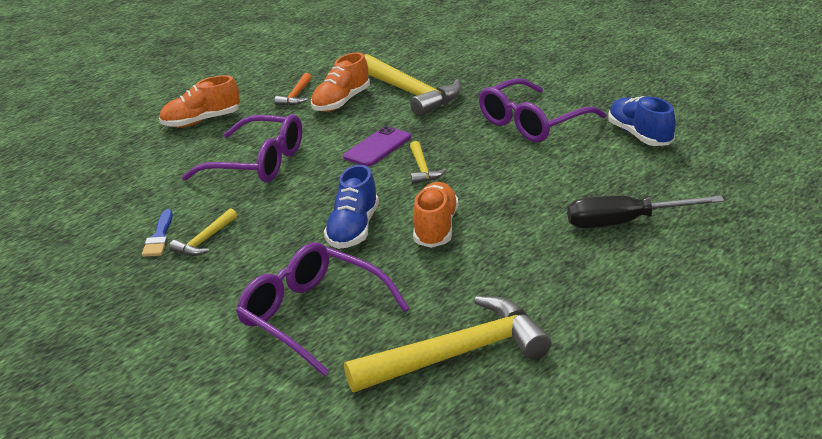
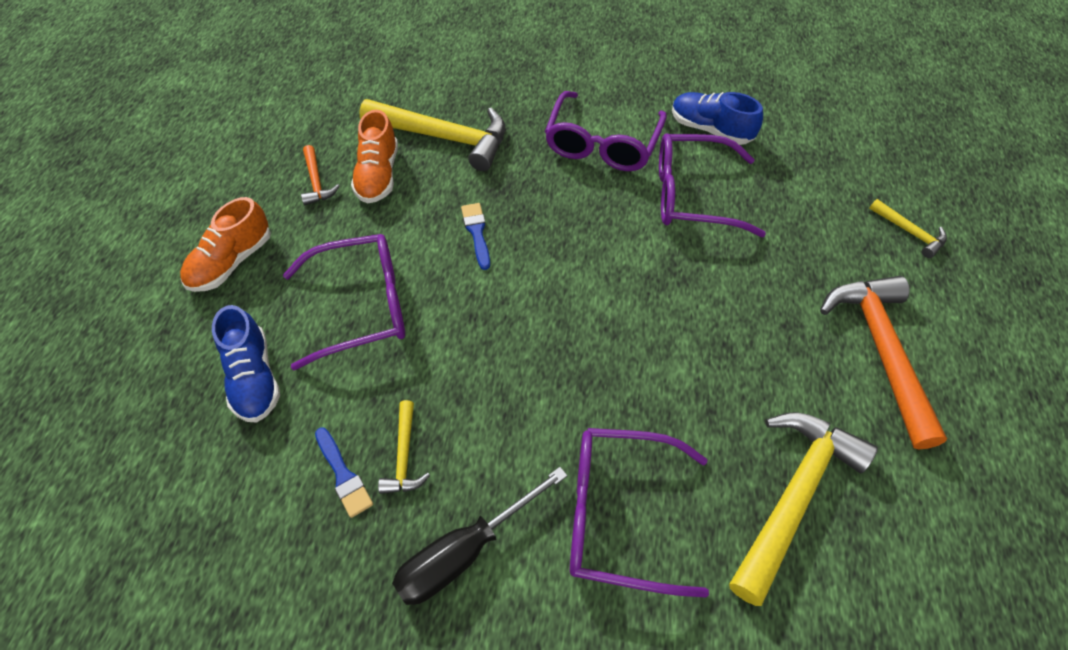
camera: 35 degrees left, 25 degrees up
blue shoe [324,165,379,249] -> blue shoe moved to [212,305,280,422]
purple phone [343,126,411,166] -> blue brush [461,203,490,270]
yellow hammer [410,141,446,184] -> yellow hammer moved to [869,199,947,258]
orange shoe [413,182,459,248] -> none
black screwdriver [567,195,724,228] -> black screwdriver moved to [392,467,567,605]
none -> purple glasses [659,133,766,237]
none -> orange hammer [820,276,947,450]

